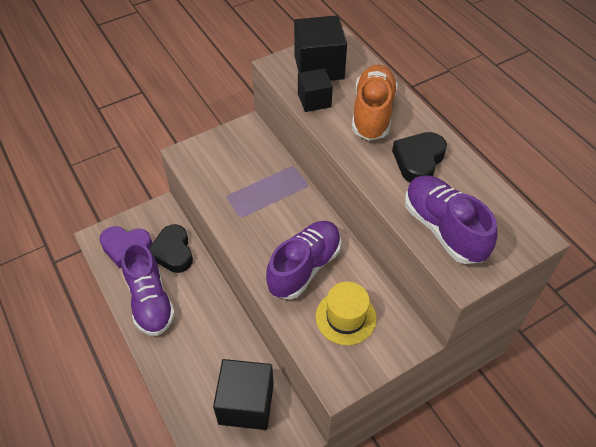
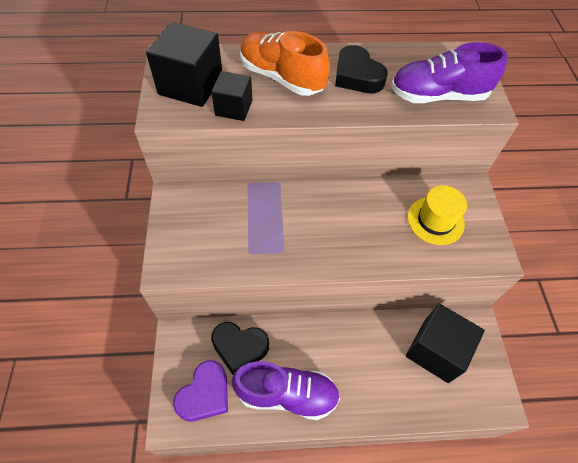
camera: 65 degrees left, 5 degrees up
purple shoe [266,221,341,299] -> none

